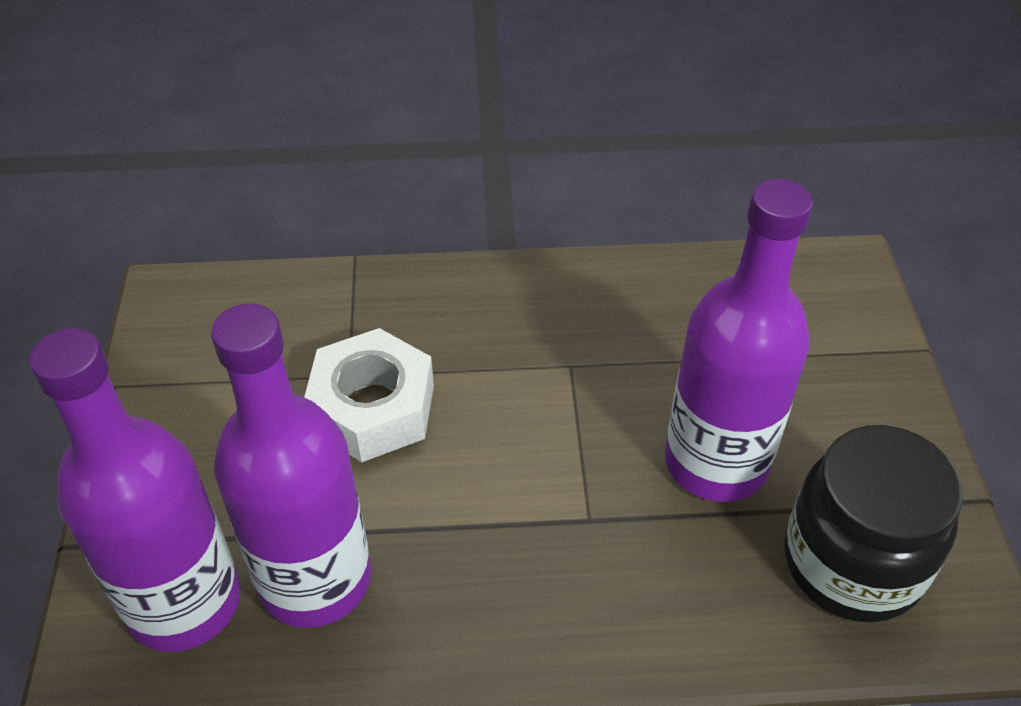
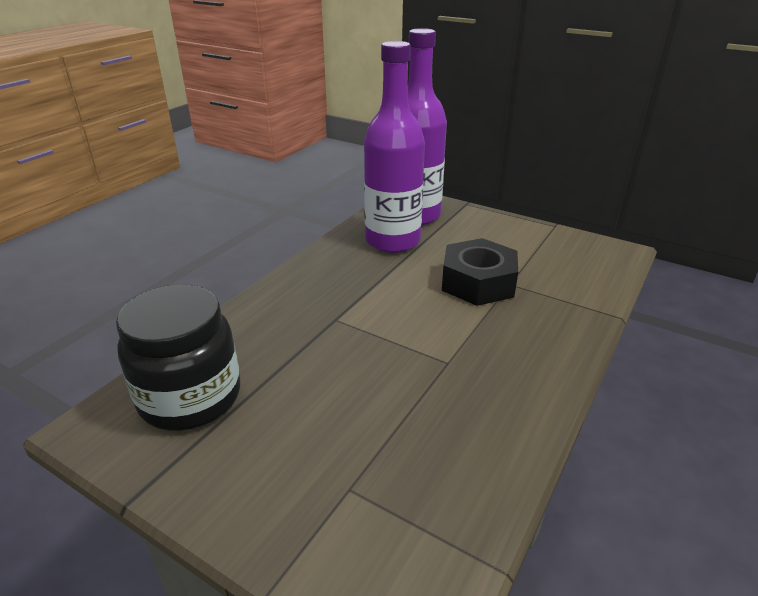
camera: 125 degrees right, 15 degrees down
white nut [304,328,434,462] -> black nut [442,238,518,306]
purple bottle [665,179,813,502] -> none

